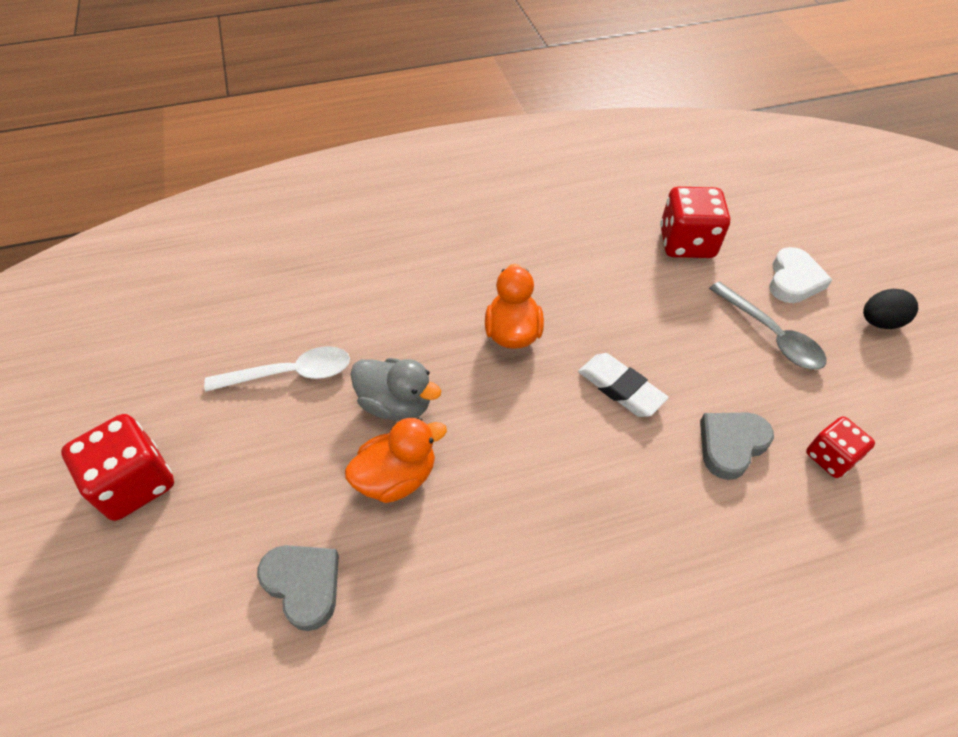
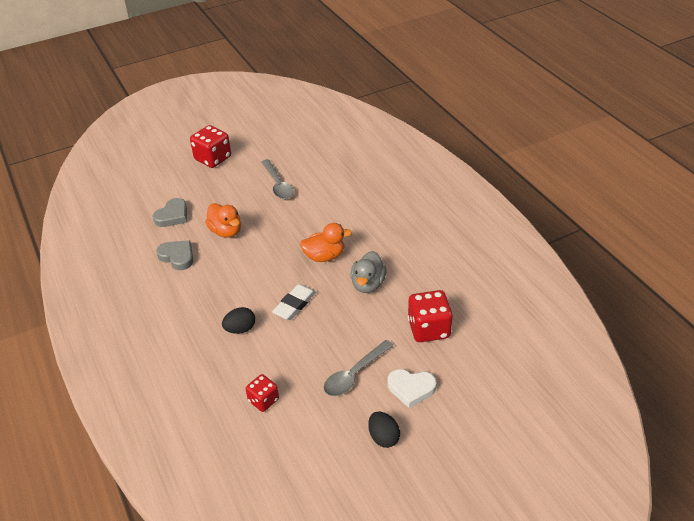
camera: 80 degrees right, 10 degrees down
white spoon [204,346,350,392] -> grey spoon [261,159,294,199]
grey duck [350,358,441,421] -> grey duck moved to [351,251,387,293]
grey heart [700,413,774,480] -> grey heart moved to [156,240,193,270]
none -> black egg [222,307,255,334]

